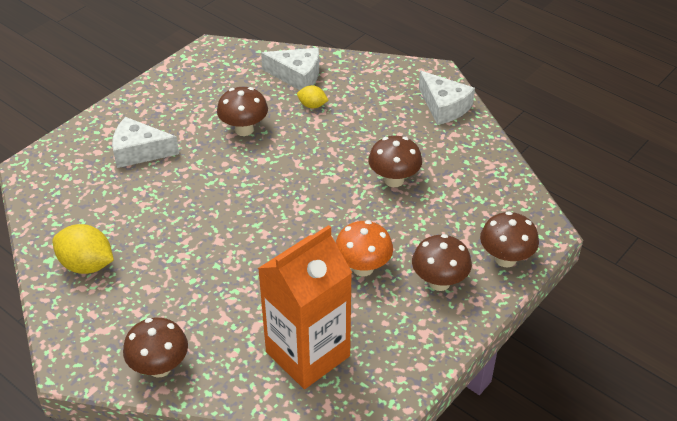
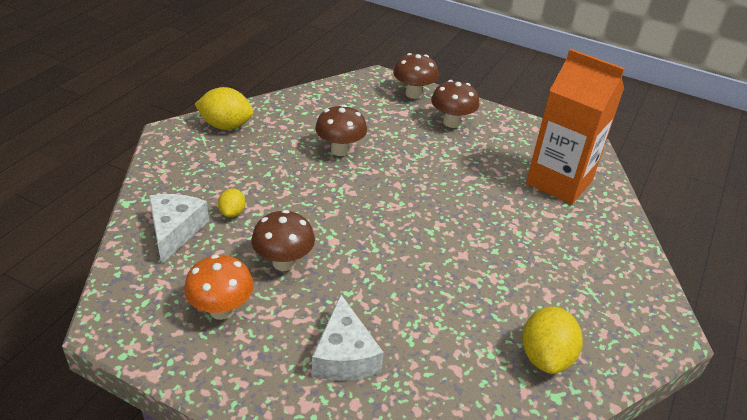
camera: 105 degrees left, 5 degrees down
brown mushroom [123,317,188,378] -> none
orange mushroom [335,220,393,276] -> orange mushroom moved to [184,254,254,320]
white cheese [419,71,475,125] -> yellow lemon [195,87,254,130]

